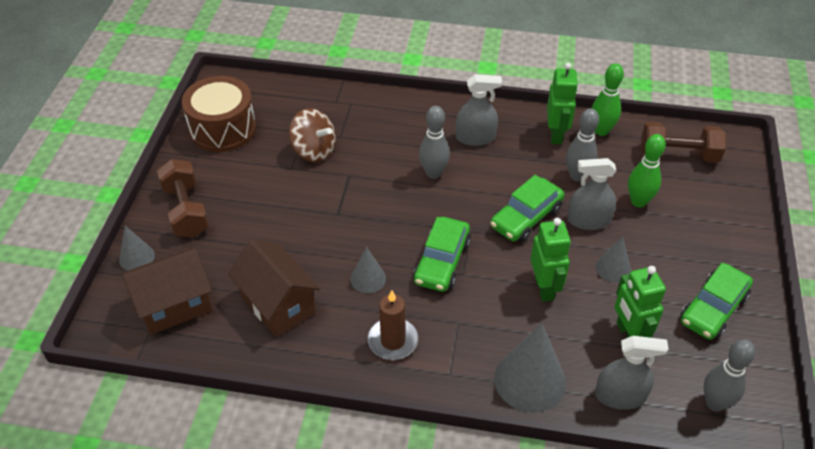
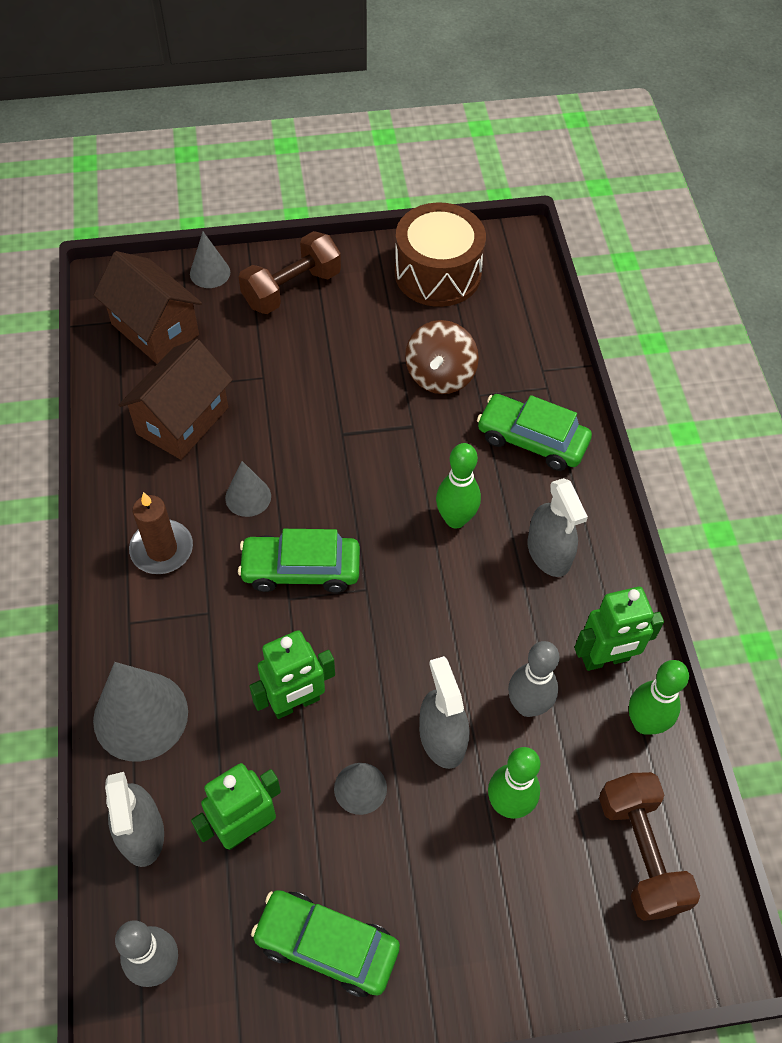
camera: 70 degrees right, 10 degrees up
grey bowling pin [419,106,450,179] -> green bowling pin [436,443,481,528]
green car [490,175,564,242] -> green car moved to [477,394,592,471]

